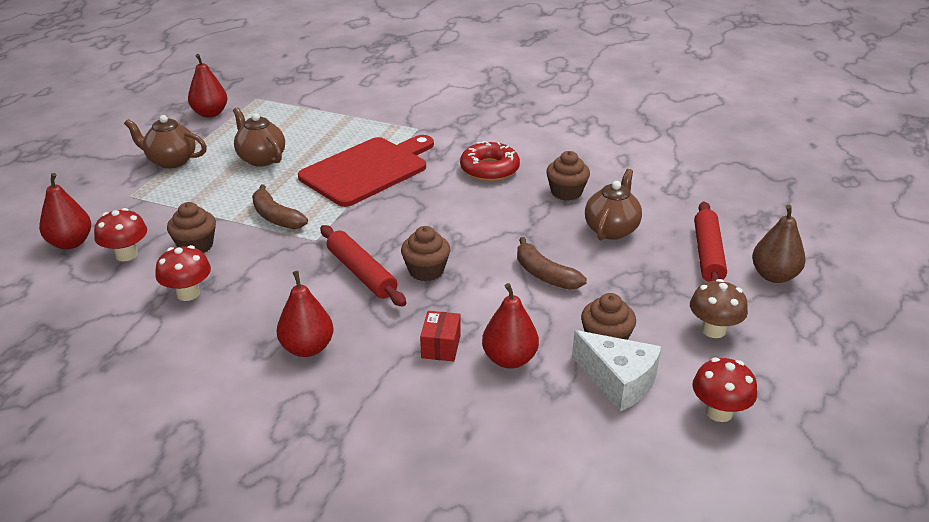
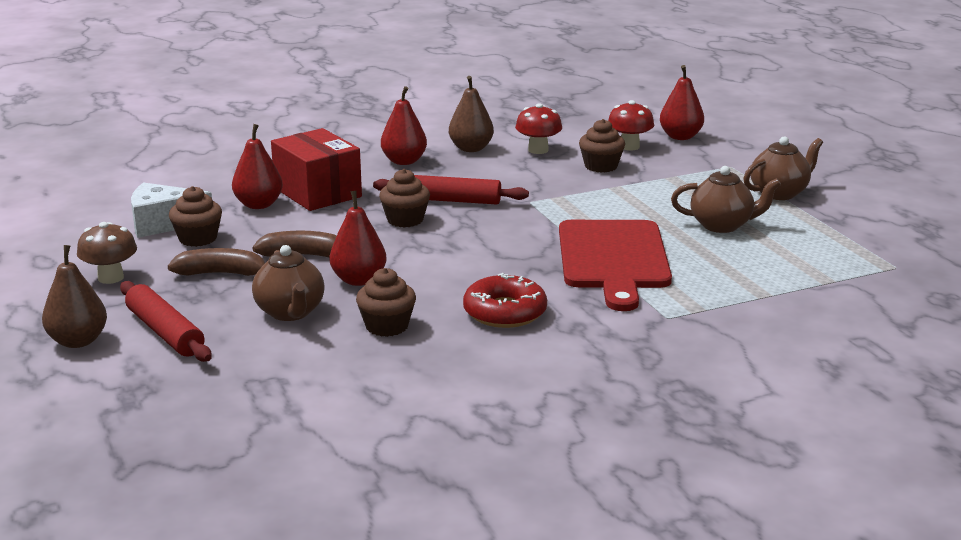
camera: 135 degrees right, 10 degrees down
red pear [188,54,227,118] -> red pear moved to [330,191,387,286]
brown banana [252,184,308,229] -> brown banana moved to [168,248,265,276]
red box [420,311,461,362] -> red box [271,128,362,211], size x2.03
red mushroom [693,357,757,422] -> none
none -> brown pear [449,76,494,152]

